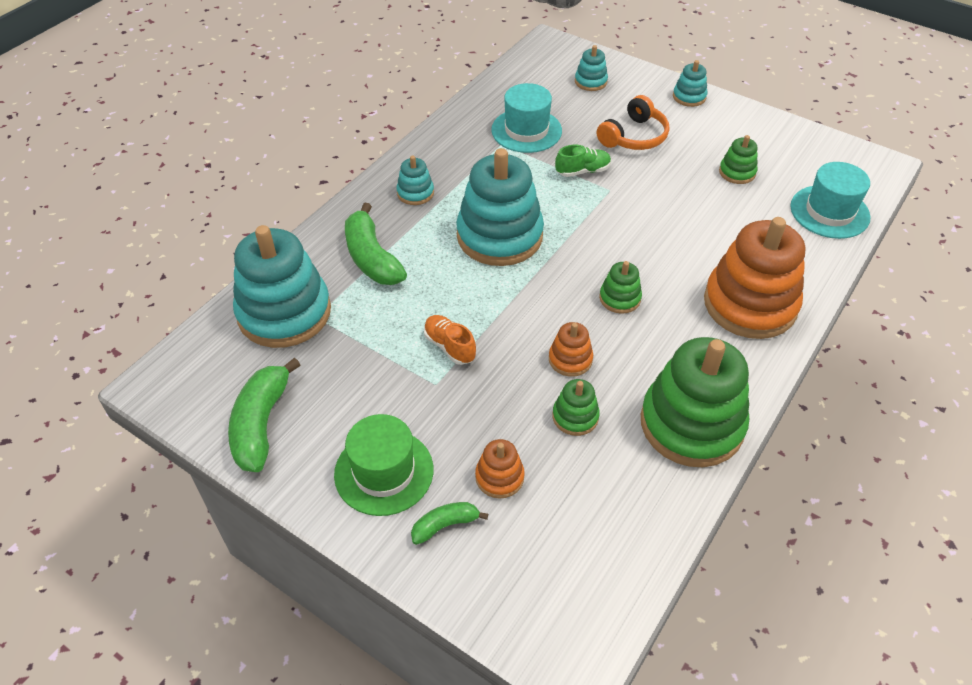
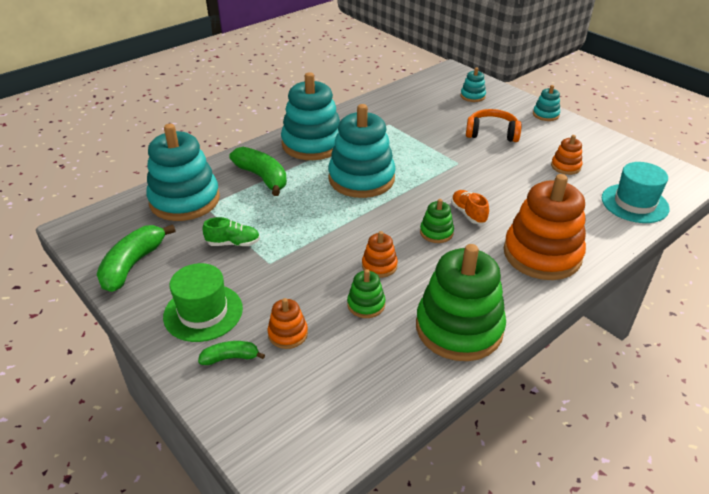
camera: 15 degrees right, 10 degrees down
green banana [345,202,407,285] -> green banana turned 150 degrees clockwise [229,147,287,196]
turquoise stacking toy [396,156,434,205] -> turquoise stacking toy [281,72,340,160], size x2.21
orange shoe [424,315,476,365] -> orange shoe moved to [451,190,489,224]
turquoise hat [491,83,562,153] -> none
green shoe [555,145,611,177] -> green shoe moved to [202,217,260,246]
orange headphones [597,95,669,150] -> orange headphones turned 135 degrees counterclockwise [466,109,522,142]
green stacking toy [719,135,758,184] -> orange stacking toy [551,135,582,175]

